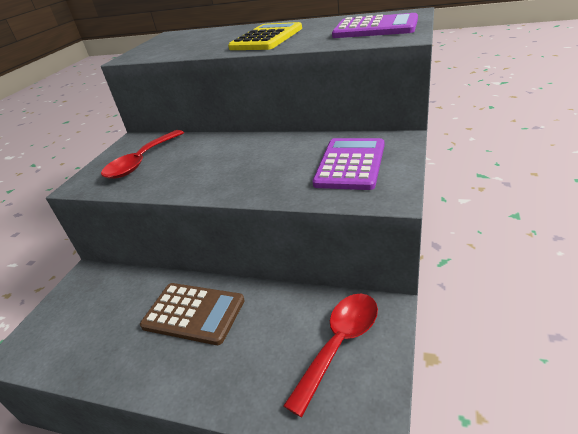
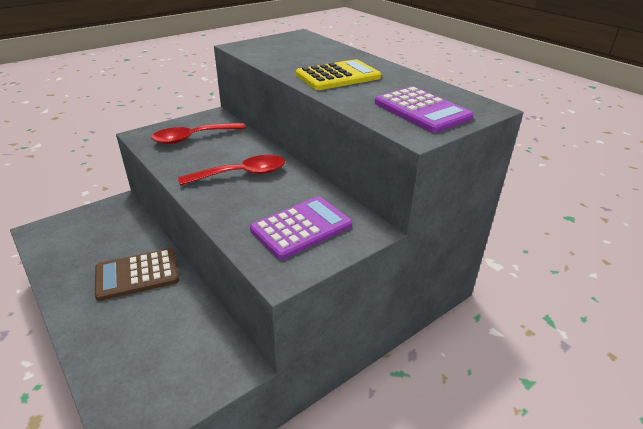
camera: 30 degrees right, 0 degrees up
brown calculator [140,283,245,345] -> brown calculator turned 105 degrees clockwise [95,248,179,301]
red spoon [283,294,378,417] -> red spoon moved to [178,155,285,186]

